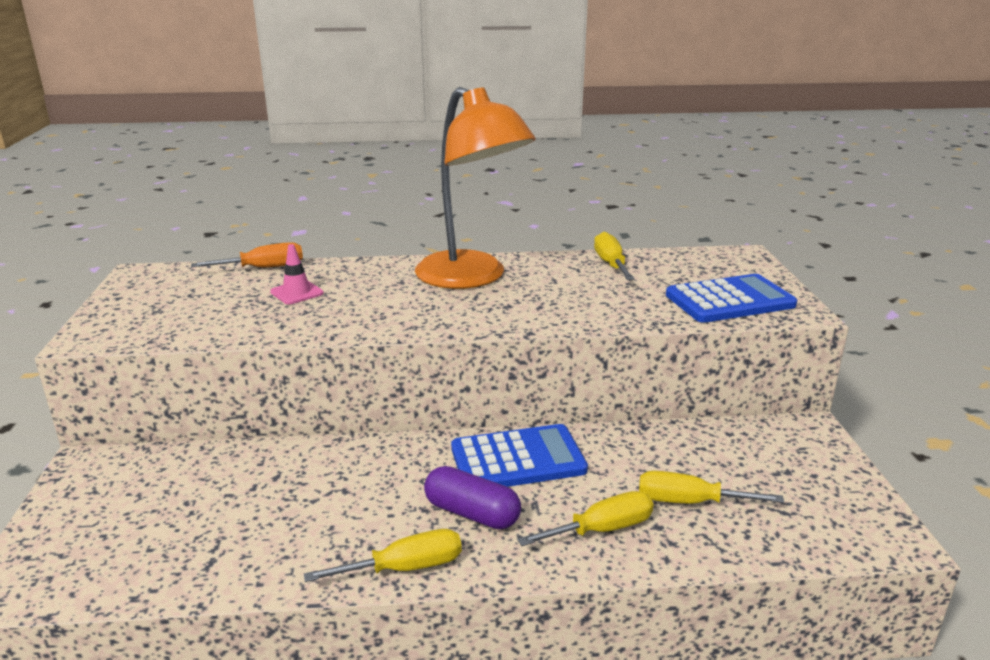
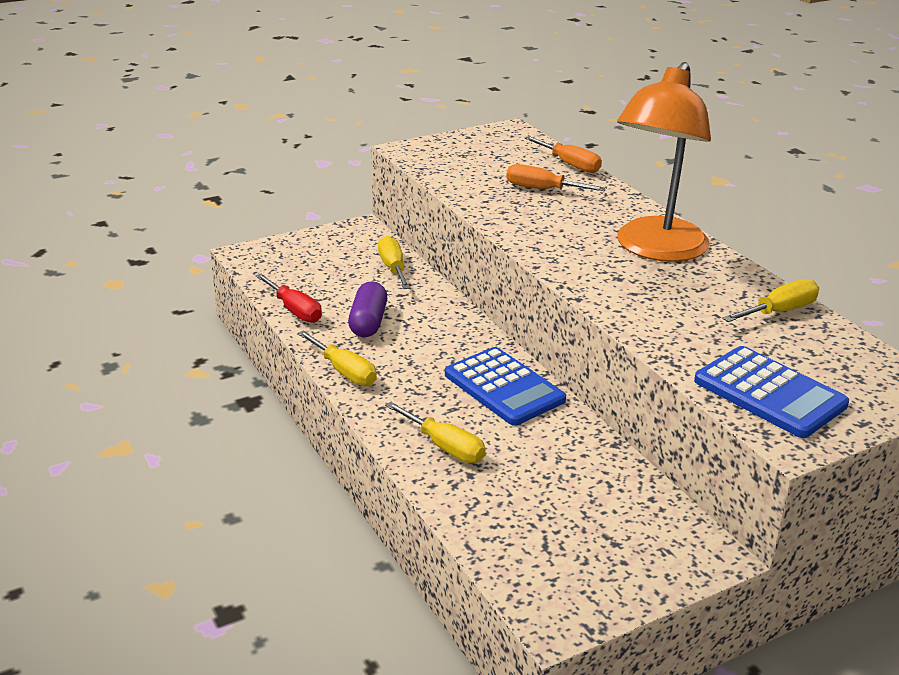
camera: 65 degrees right, 5 degrees up
pink traffic cone [270,244,324,304] -> orange screwdriver [506,164,606,191]
purple capsule [424,466,521,529] -> purple capsule moved to [348,281,387,337]
yellow screwdriver [639,471,784,504] -> yellow screwdriver moved to [378,236,410,289]
none -> red screwdriver [255,274,322,323]

